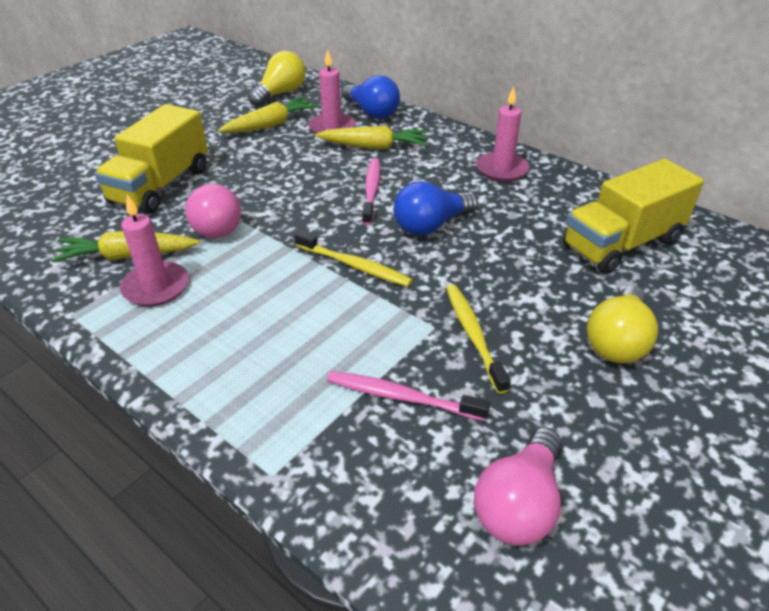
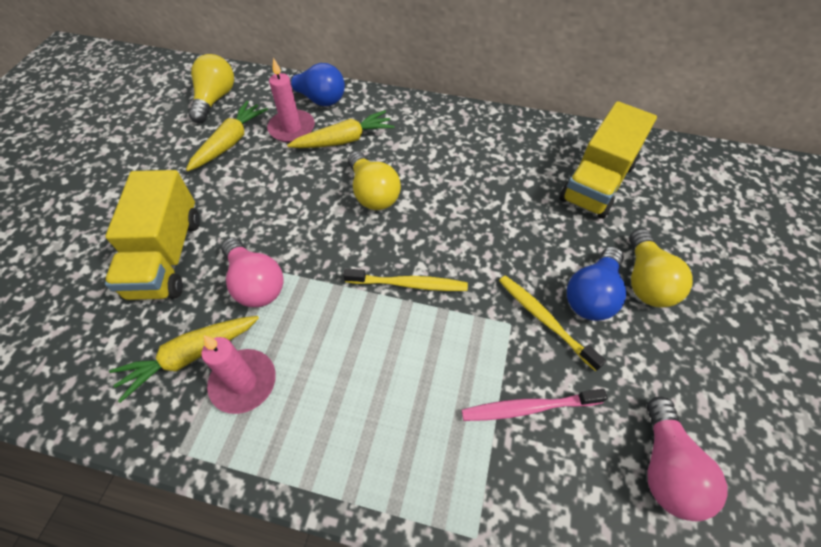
camera: 25 degrees left, 15 degrees up
pink toothbrush [362,158,380,225] -> yellow light bulb [348,151,401,210]
blue light bulb [394,181,478,235] -> blue light bulb moved to [567,247,626,321]
pink candle [476,86,529,182] -> none

